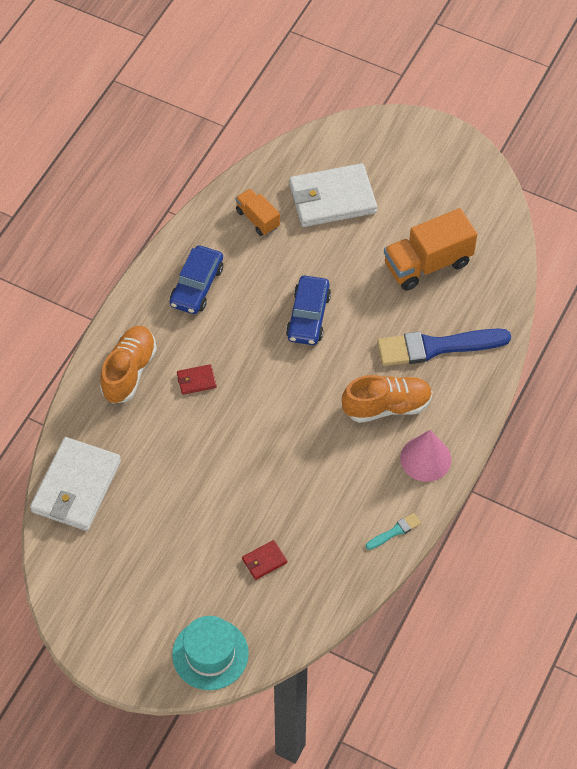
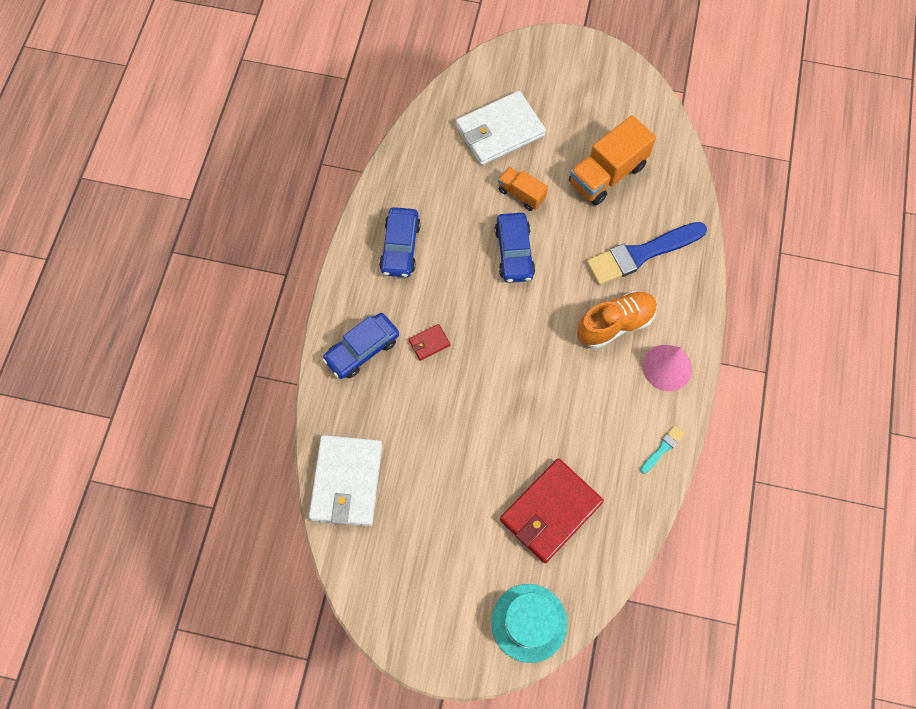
camera: 15 degrees left, 10 degrees up
orange shoe [100,326,157,403] -> blue car [322,313,399,379]
orange truck [235,189,280,236] -> orange truck moved to [498,167,548,211]
red wallet [242,540,287,580] -> red wallet [500,458,604,563], size x2.32

